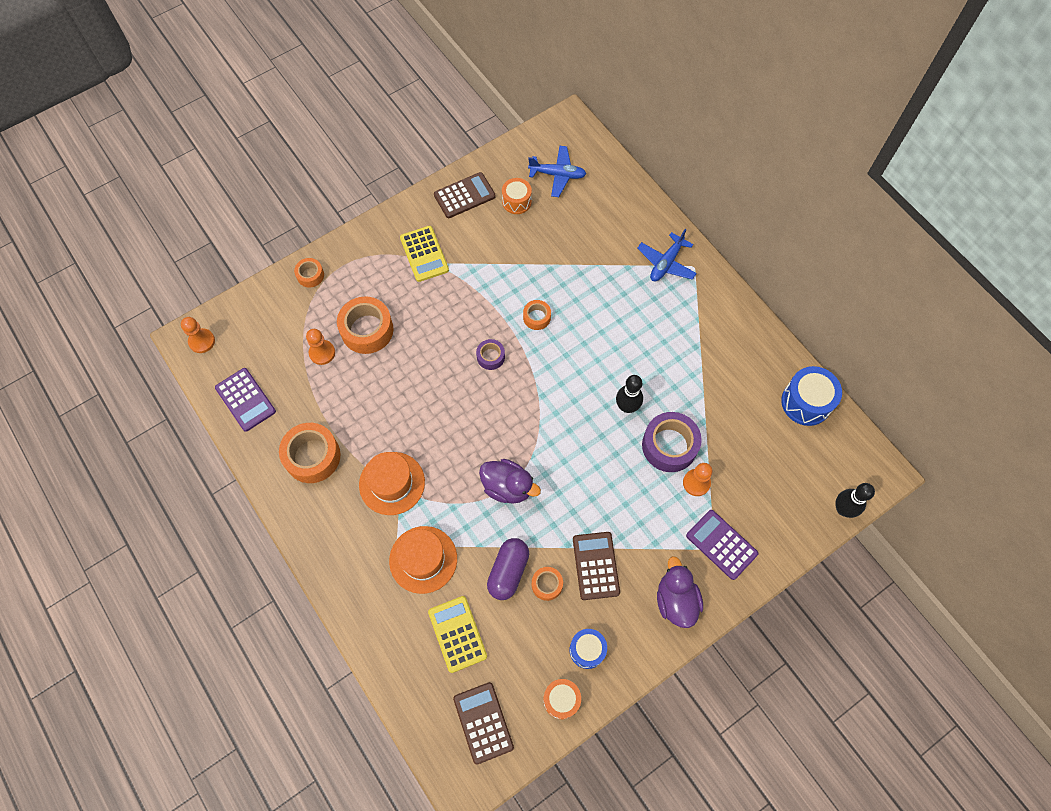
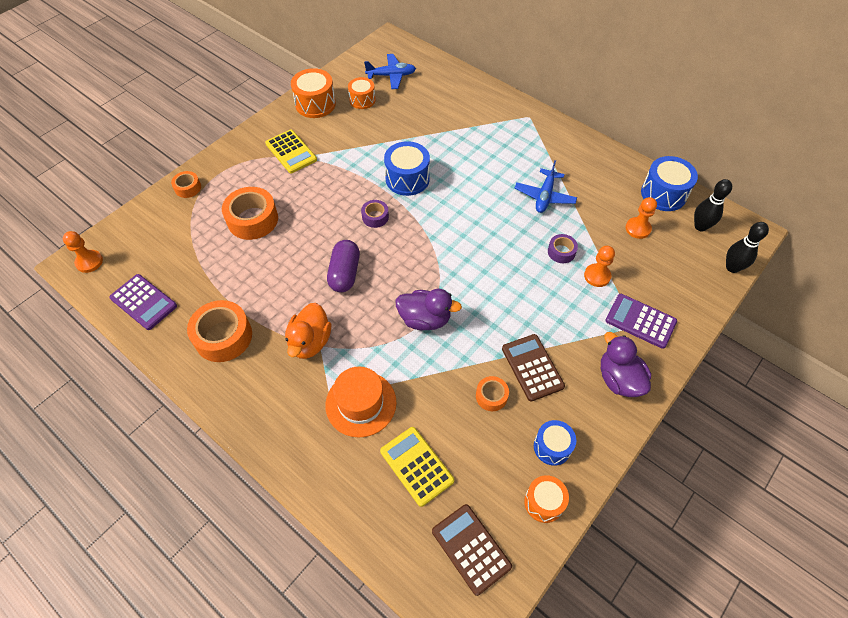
camera: 15 degrees left, 10 degrees down
orange pawn [306,329,335,365] -> orange pawn moved to [625,197,657,239]
orange hat [359,452,425,515] -> orange duck [285,303,331,359]
brown calculator [434,172,496,218] -> orange drum [291,68,336,118]
purple capsule [487,538,529,600] -> purple capsule moved to [327,240,360,292]
orange tape [523,300,551,330] -> blue drum [384,141,430,196]
black bowling pin [616,375,643,413] -> black bowling pin moved to [694,179,732,231]
blue plane [637,229,697,282] -> blue plane moved to [515,160,577,213]
purple tape [642,412,702,472] -> purple tape [548,234,578,263], size x0.53

